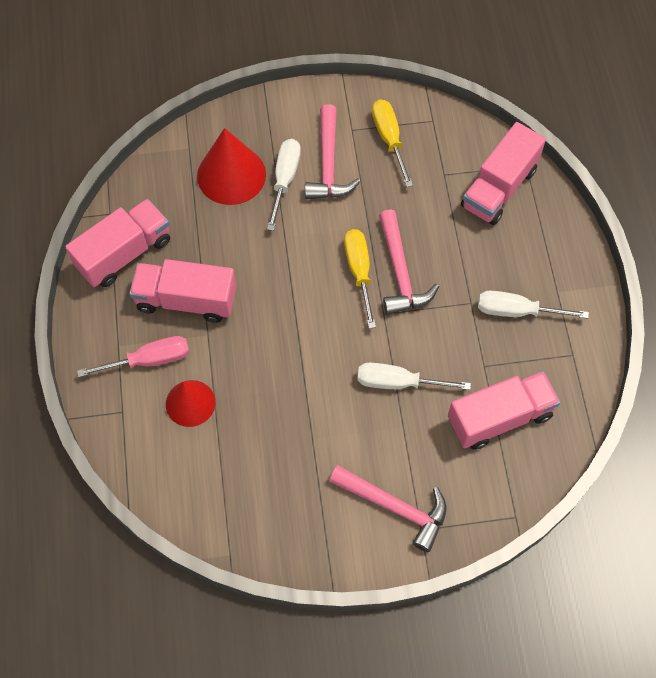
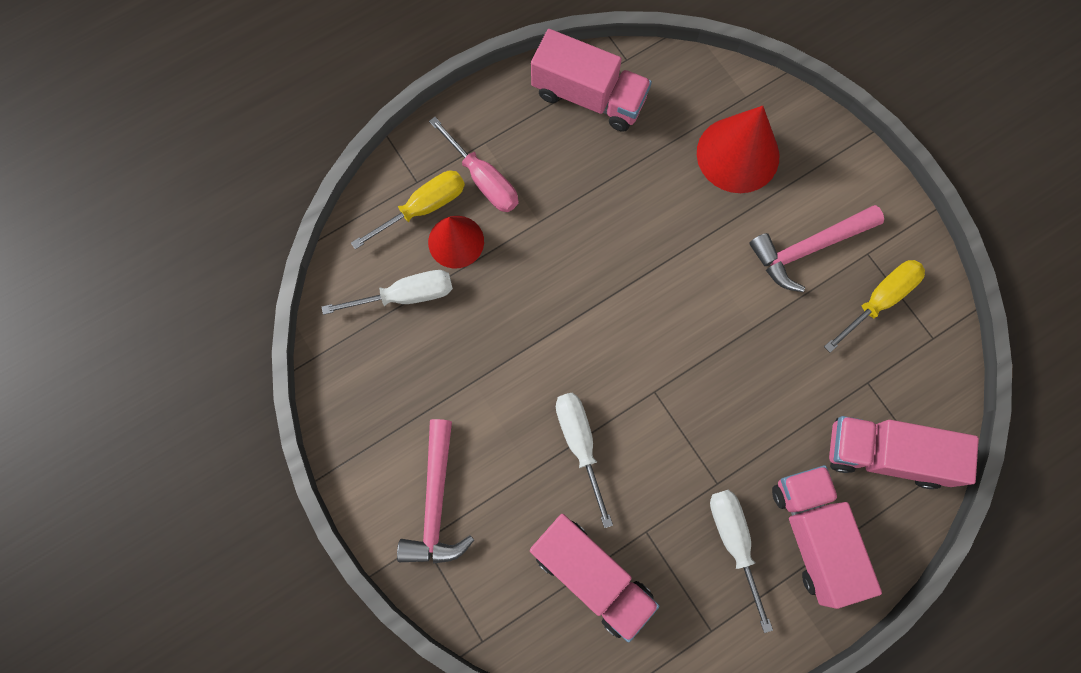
camera: 65 degrees right, 10 degrees up
pink truck [129,259,236,323] -> pink truck moved to [772,465,882,609]
white screwdriver [267,139,301,231] -> white screwdriver moved to [322,270,453,315]
yellow screwdriver [344,229,376,329] -> yellow screwdriver moved to [351,171,465,250]
pink hammer [379,209,439,315] -> none

